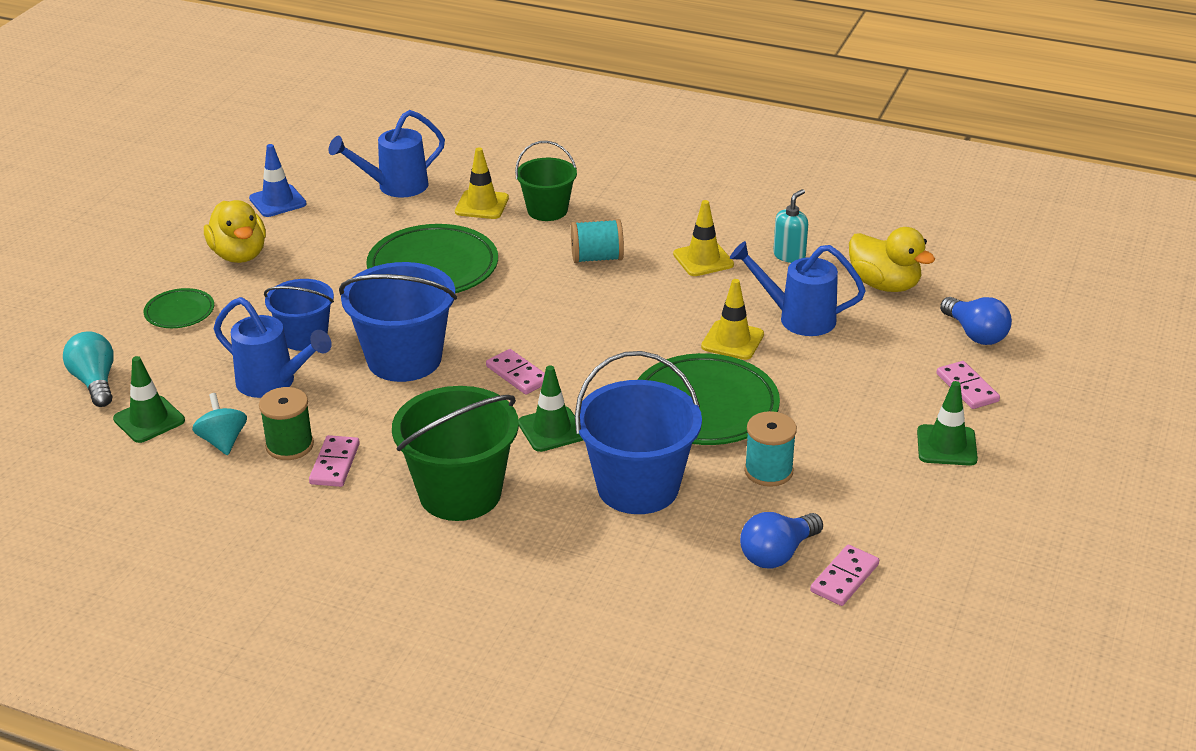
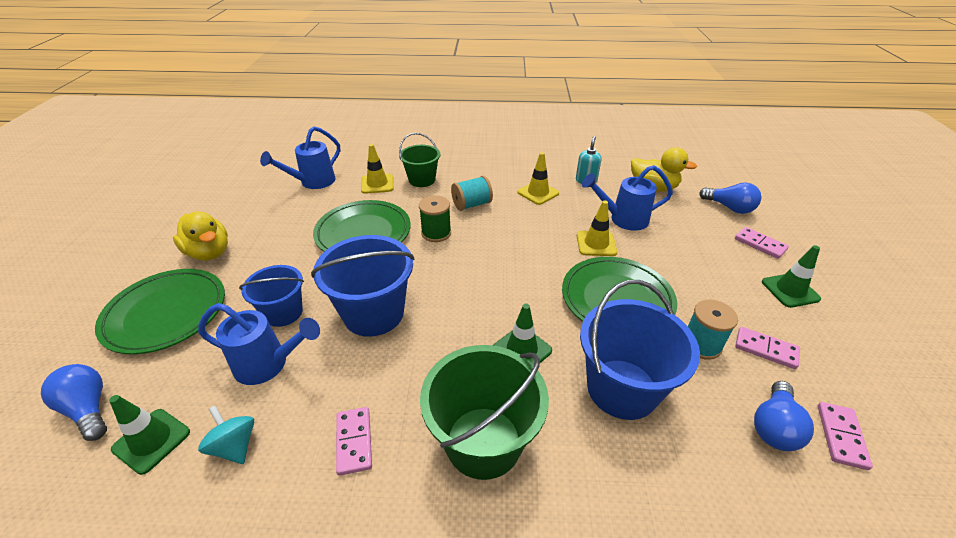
camera: 20 degrees left, 5 degrees up
turquoise light bulb [63,331,114,407] -> blue light bulb [41,364,107,441]
green plate [144,288,214,328] -> green plate [95,269,225,354], size x1.96
blue traffic cone [249,144,306,217] -> none
green spool [259,387,314,460] -> green spool moved to [419,195,451,242]
pink domino [486,349,545,394] -> pink domino moved to [735,327,800,369]

